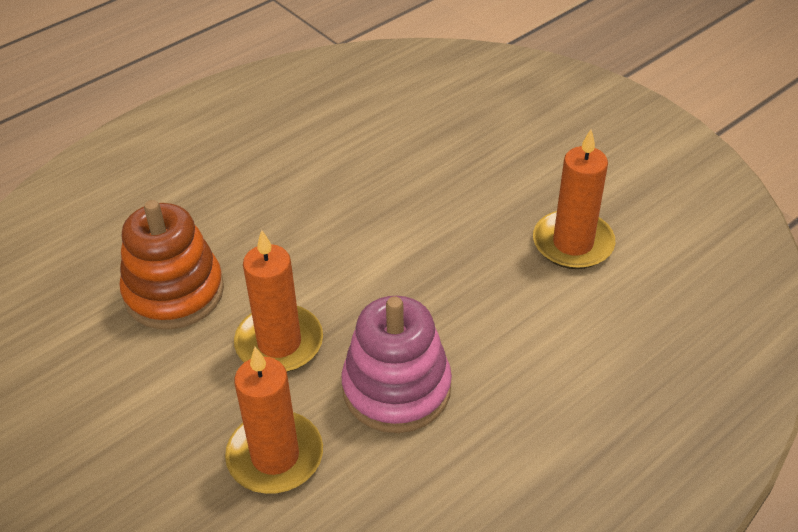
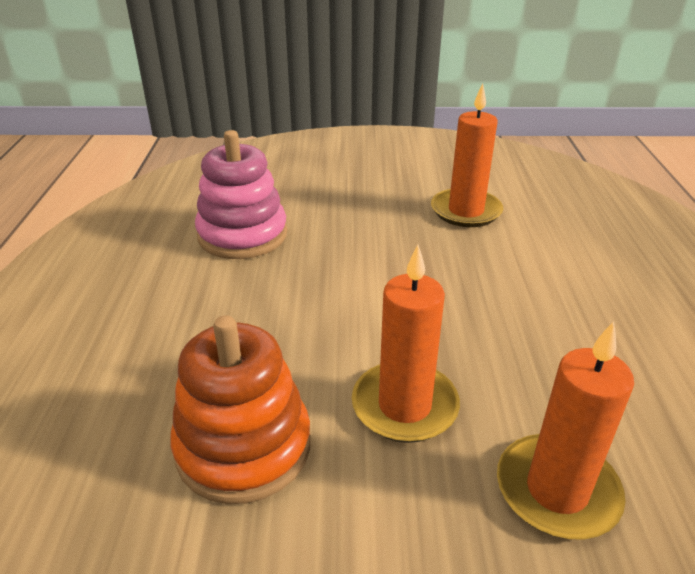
camera: 50 degrees left, 10 degrees down
pink stacking toy [341,296,452,433] -> pink stacking toy moved to [195,130,287,259]

